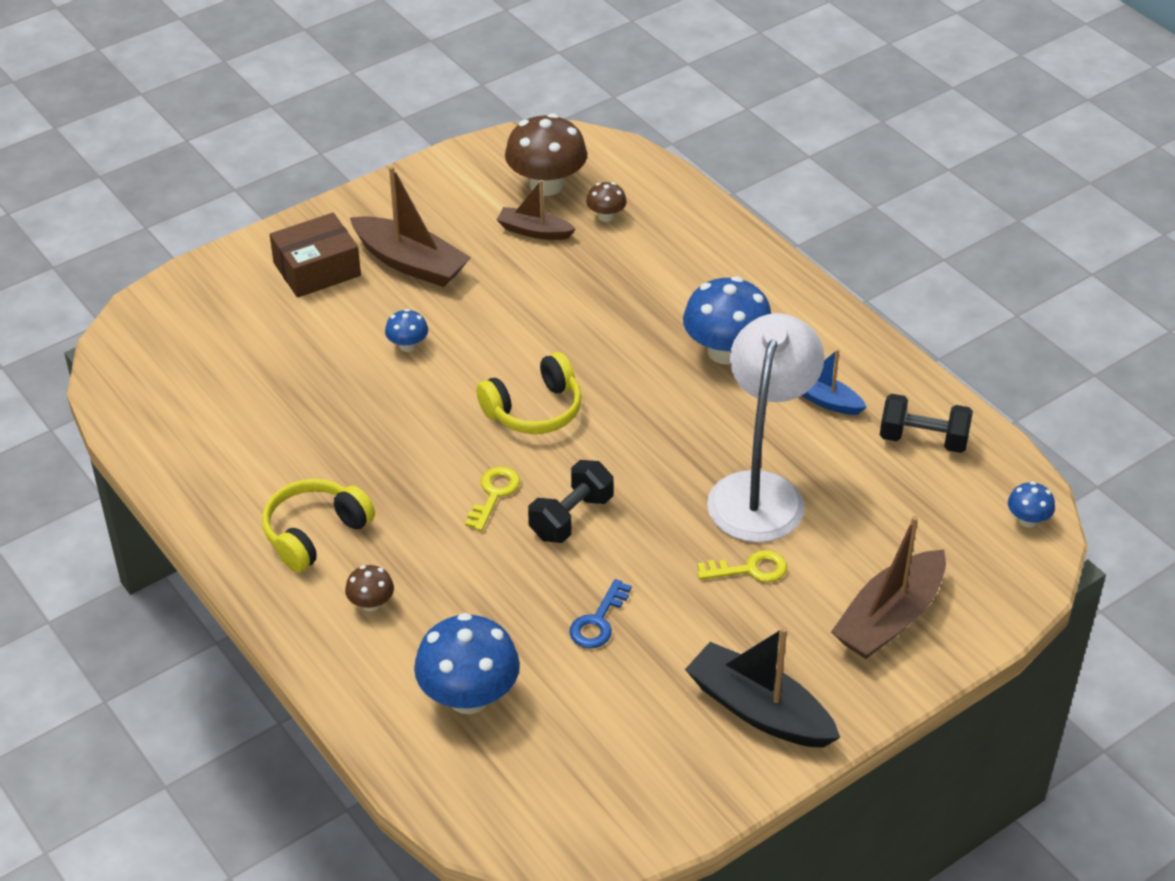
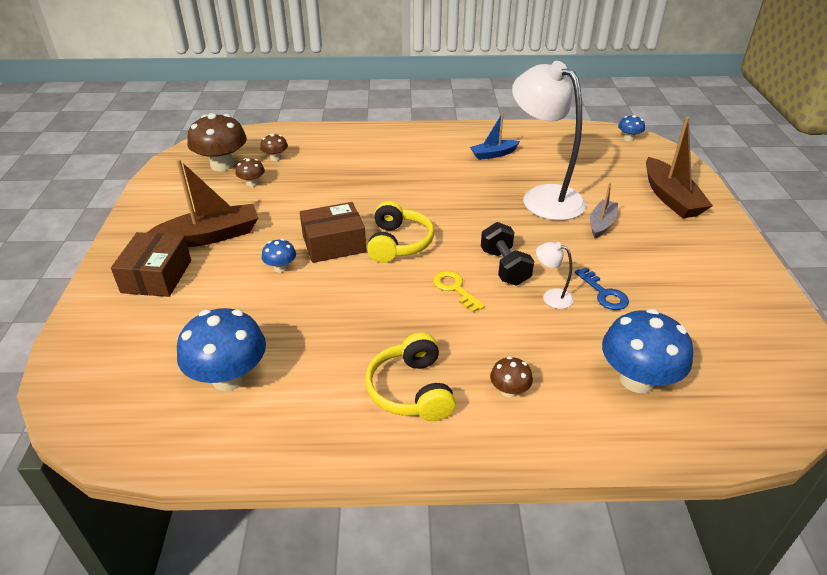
camera: 55 degrees left, 5 degrees down
brown boat [497,180,576,240] -> brown mushroom [236,158,265,187]
blue mushroom [683,276,771,365] -> blue mushroom moved to [177,308,266,391]
black boat [685,627,840,748] -> none
yellow key [697,550,787,582] -> grey boat [590,183,618,238]
black dumbbell [880,394,973,453] -> none
none -> brown box [300,202,366,263]
none -> white lamp [536,242,574,309]

